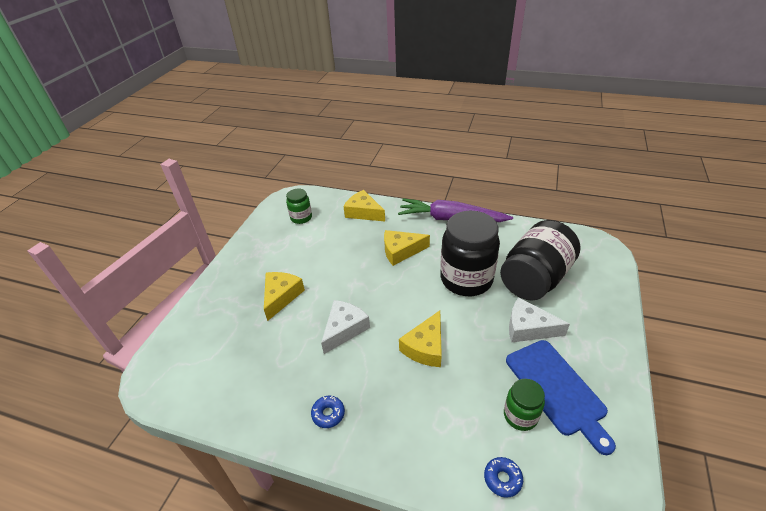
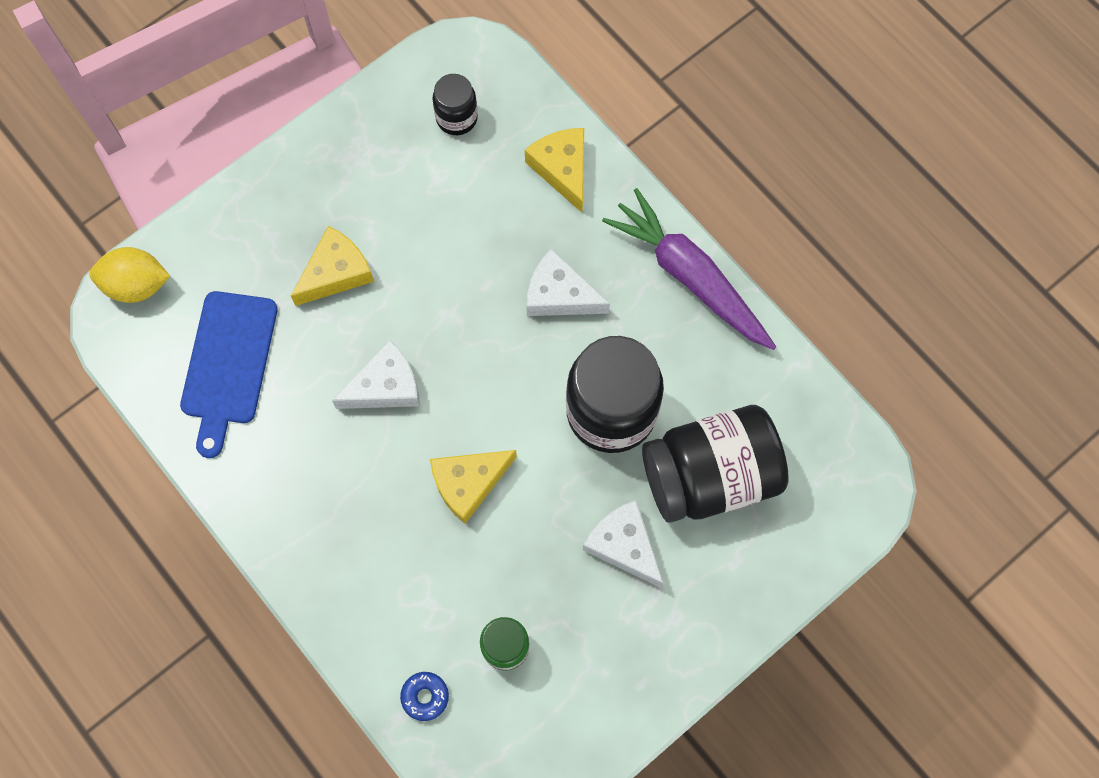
camera: 30 degrees right, 30 degrees up
green jar [286,189,312,224] -> black jar [433,74,478,135]
blue donut [311,396,345,428] -> none
yellow cheese [384,230,430,266] -> white cheese [526,249,610,316]
blue cutting board [506,340,616,455] -> blue cutting board moved to [180,291,278,458]
none -> yellow lemon [89,247,170,303]

